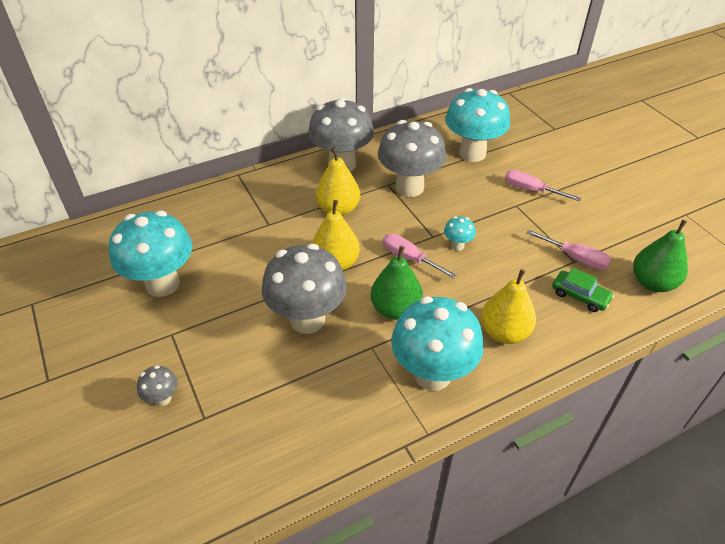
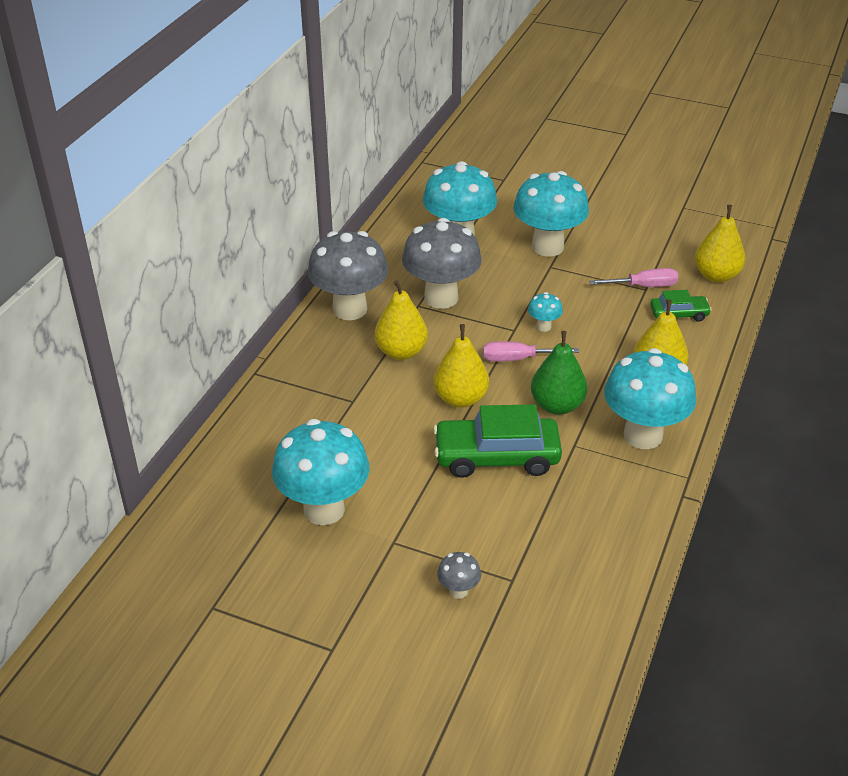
camera: 40 degrees left, 5 degrees down
grey mushroom [262,244,347,334] -> green car [433,404,562,478]
pink screwdriver [505,170,581,201] -> turquoise mushroom [513,171,589,256]
green pear [633,220,688,292] -> yellow pear [695,205,746,283]

